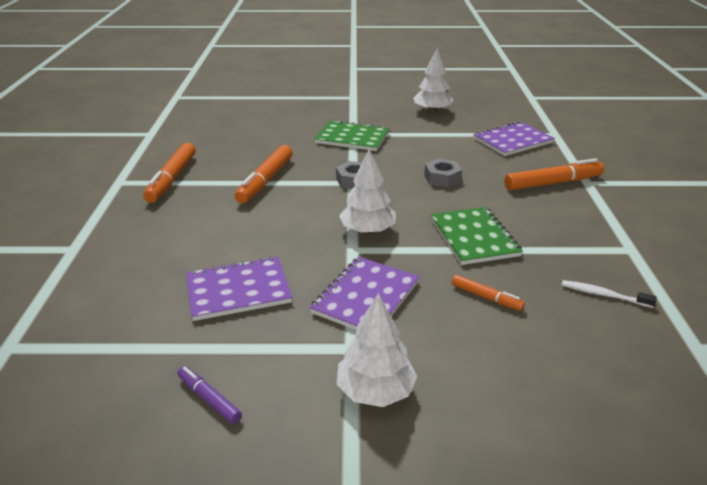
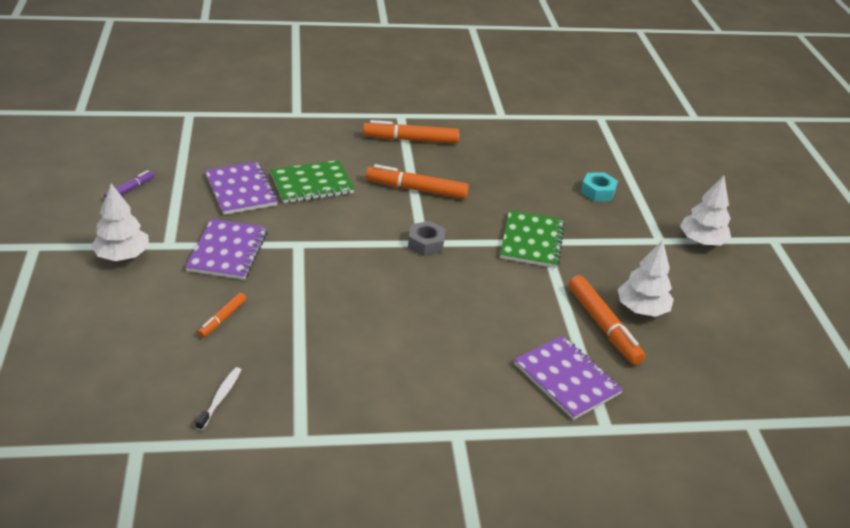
camera: 80 degrees right, 5 degrees up
purple notebook [310,257,419,330] -> purple notebook turned 75 degrees clockwise [185,219,268,280]
white tree [339,149,396,234] -> white tree moved to [680,175,731,245]
grey nut [424,159,462,188] -> none
green notebook [430,207,523,265] -> green notebook moved to [271,160,354,203]
orange marker [504,158,604,190] -> orange marker moved to [569,275,645,365]
none -> turquoise nut [581,172,618,201]

